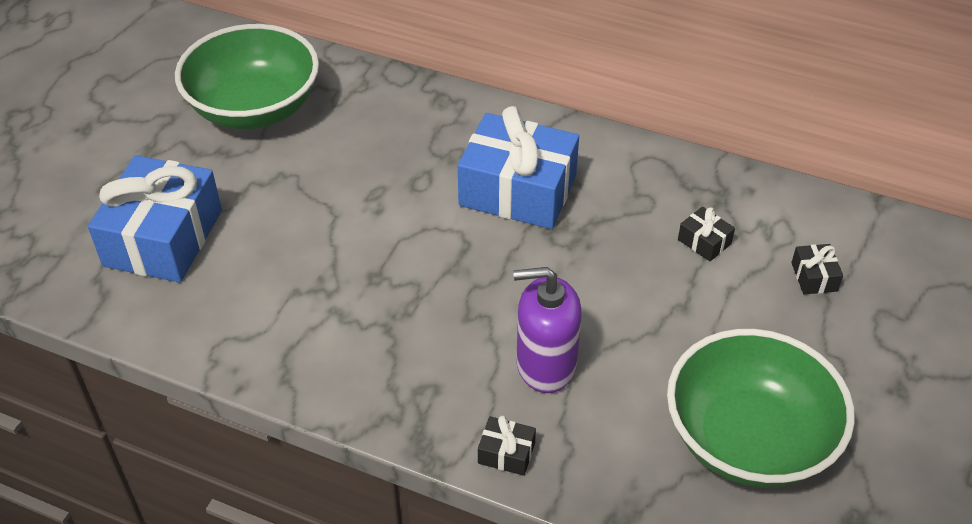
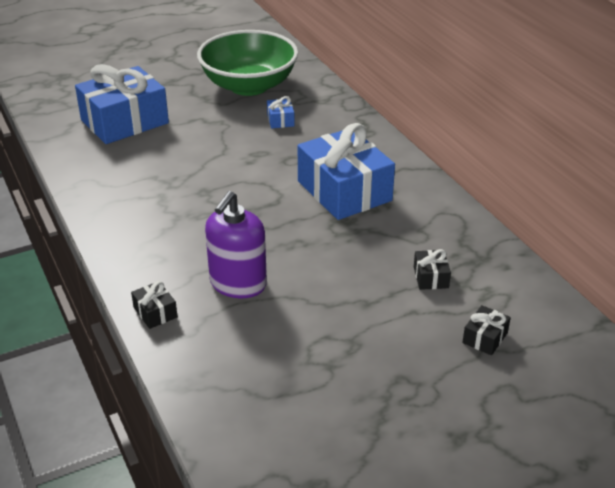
camera: 40 degrees right, 10 degrees down
purple soap dispenser [513,267,582,393] -> purple soap dispenser turned 105 degrees counterclockwise [205,191,267,298]
green bowl [667,329,855,488] -> none
none -> blue gift [267,96,295,128]

